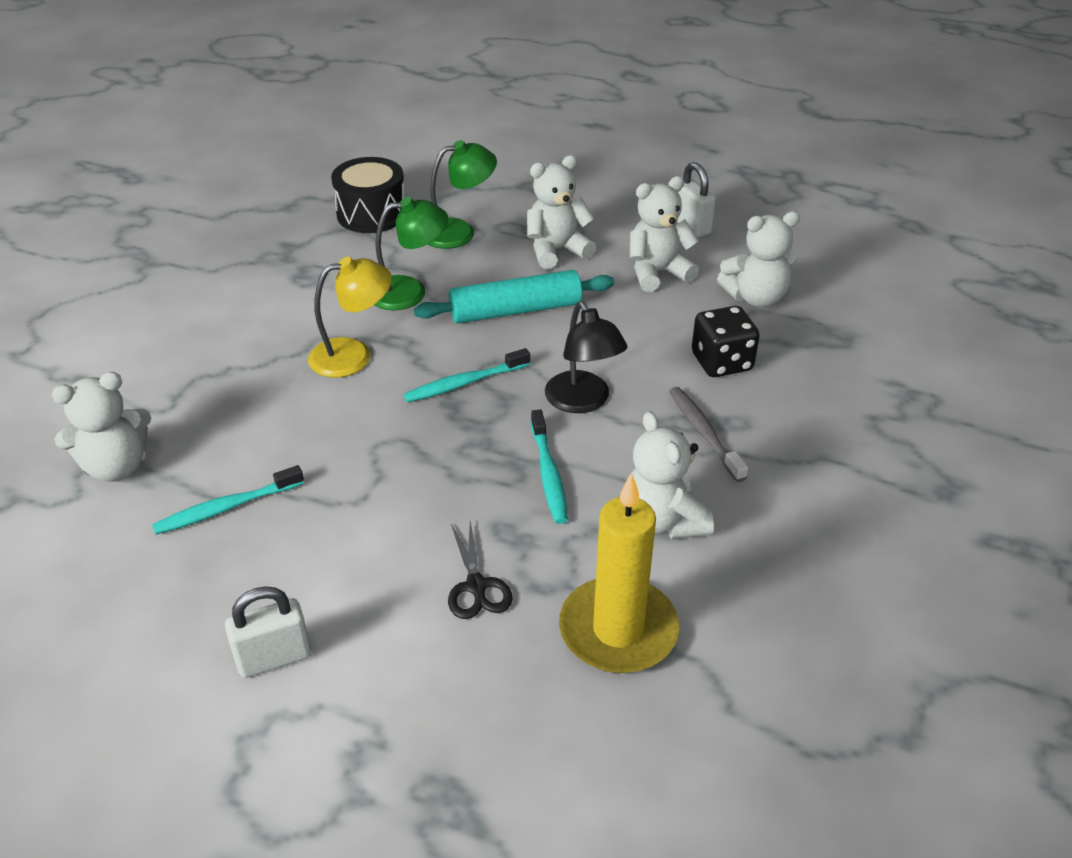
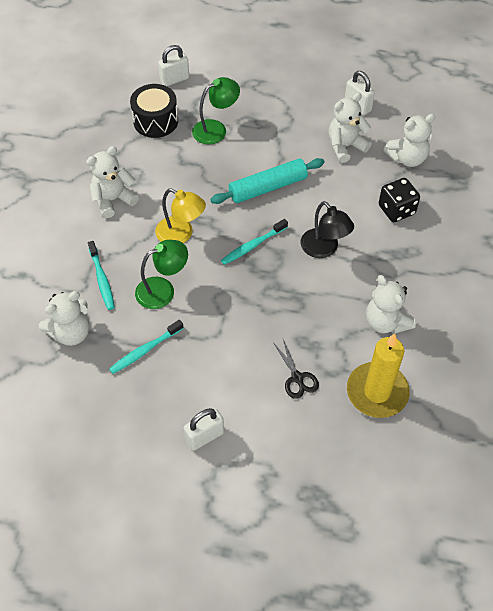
camera: 10 degrees left, 15 degrees up
yellow lamp [308,257,392,378] -> yellow lamp turned 60 degrees clockwise [155,189,206,243]
green lamp [374,197,448,310] -> green lamp moved to [135,240,188,309]
white teddy bear [527,155,596,269] -> white teddy bear moved to [86,146,139,218]
turquoise toothbrush [531,410,568,524] -> turquoise toothbrush moved to [88,241,115,310]
grey toothbrush [669,387,748,482] -> none
none -> white padlock [158,45,189,86]

